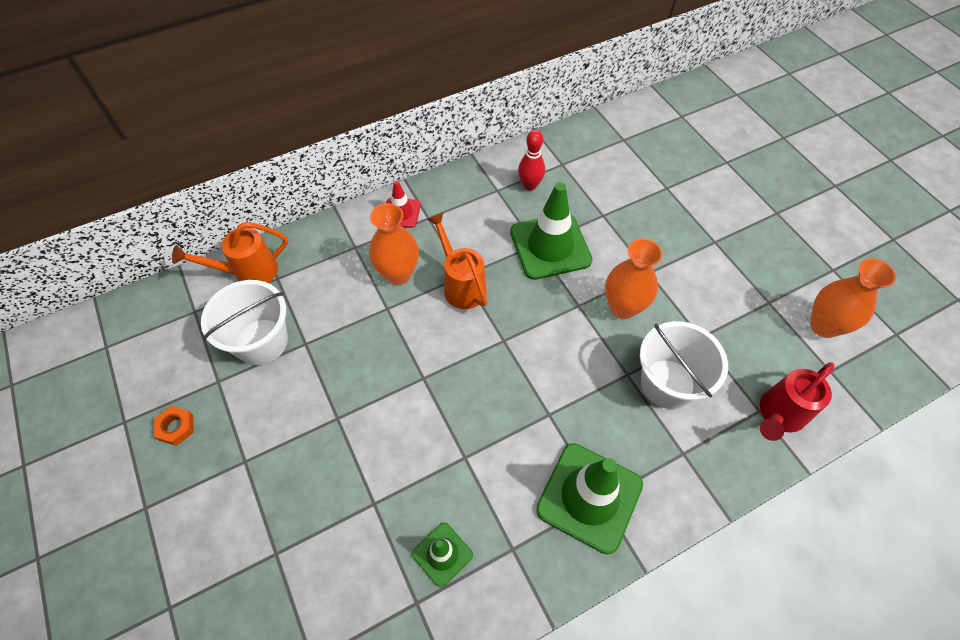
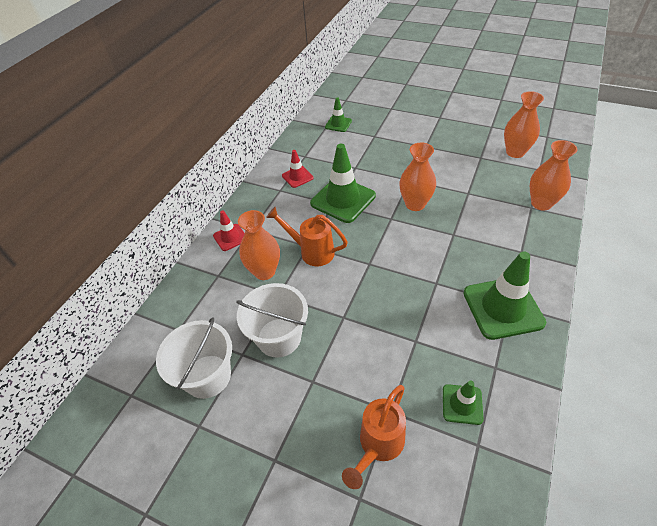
camera: 35 degrees left, 10 degrees down
orange nut [154,406,194,446] -> none
orange watering can [172,222,288,283] -> orange watering can moved to [342,385,406,489]
red bowling pin [518,130,545,191] -> red traffic cone [282,150,314,188]
white bucket [640,321,728,409] -> white bucket moved to [236,283,308,358]
red watering can [760,362,835,441] -> orange vase [530,140,578,211]
none -> green traffic cone [325,97,352,132]

